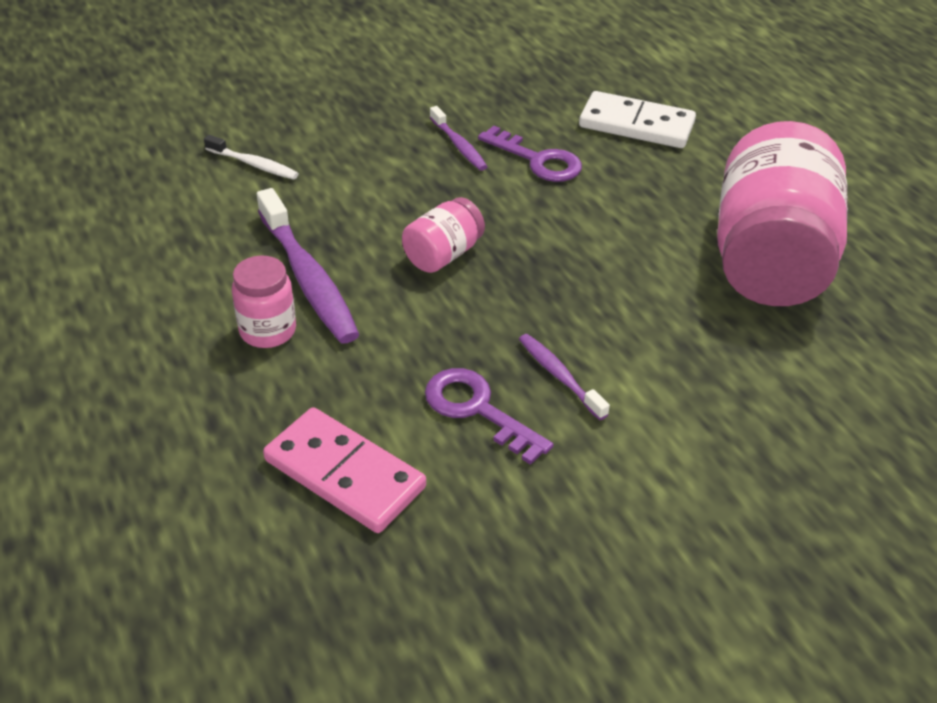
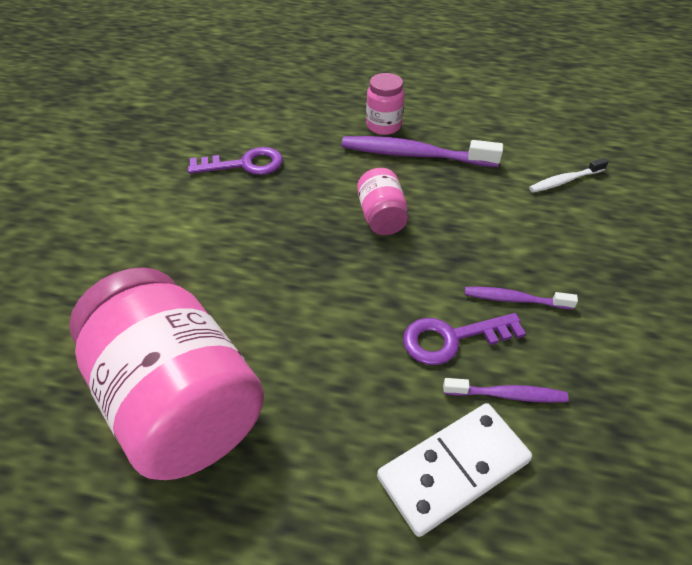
camera: 130 degrees right, 5 degrees up
pink domino [263,407,426,533] -> none
purple toothbrush [519,334,610,420] -> purple toothbrush moved to [443,378,569,403]

